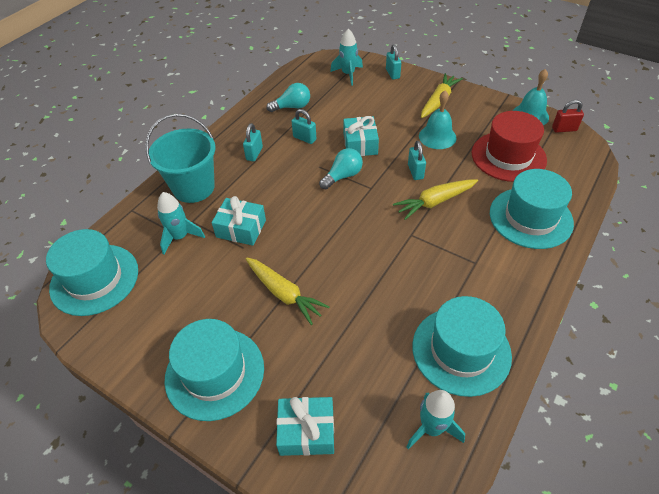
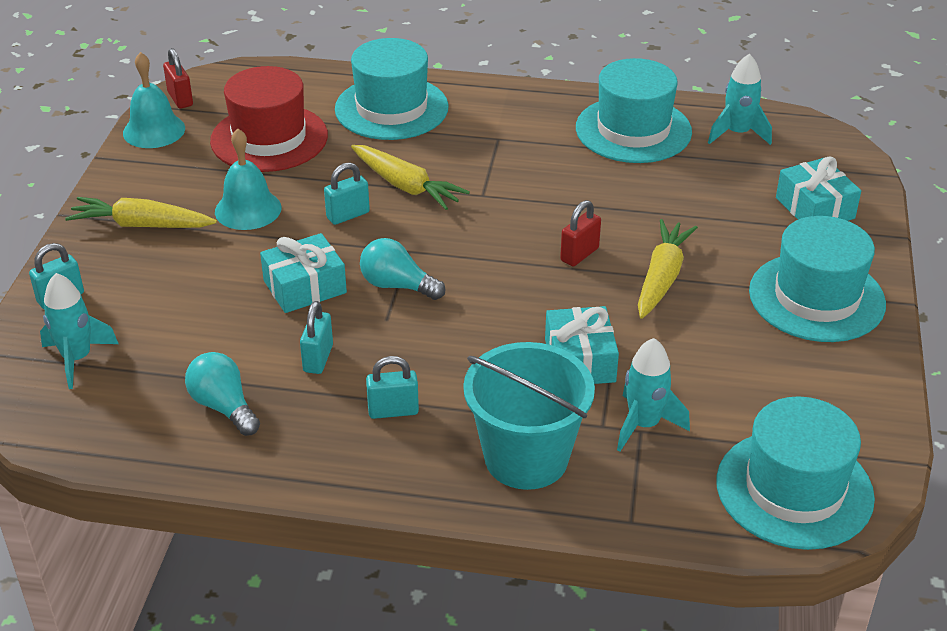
camera: 115 degrees left, 10 degrees down
none -> red padlock [560,200,601,266]

